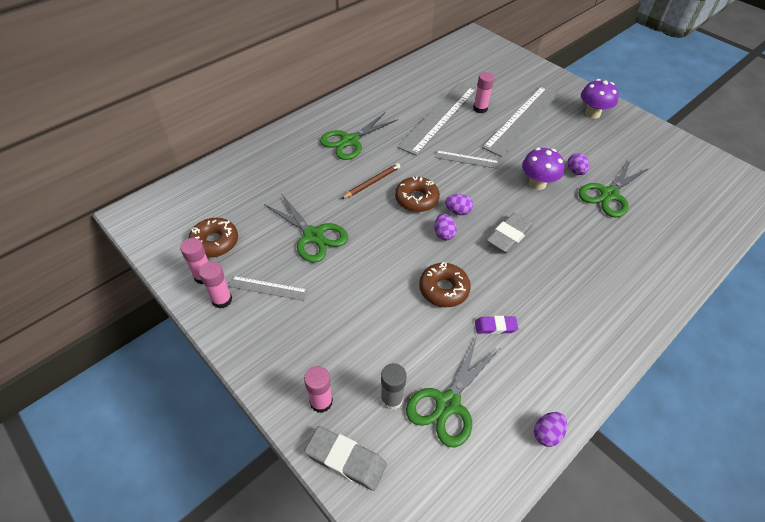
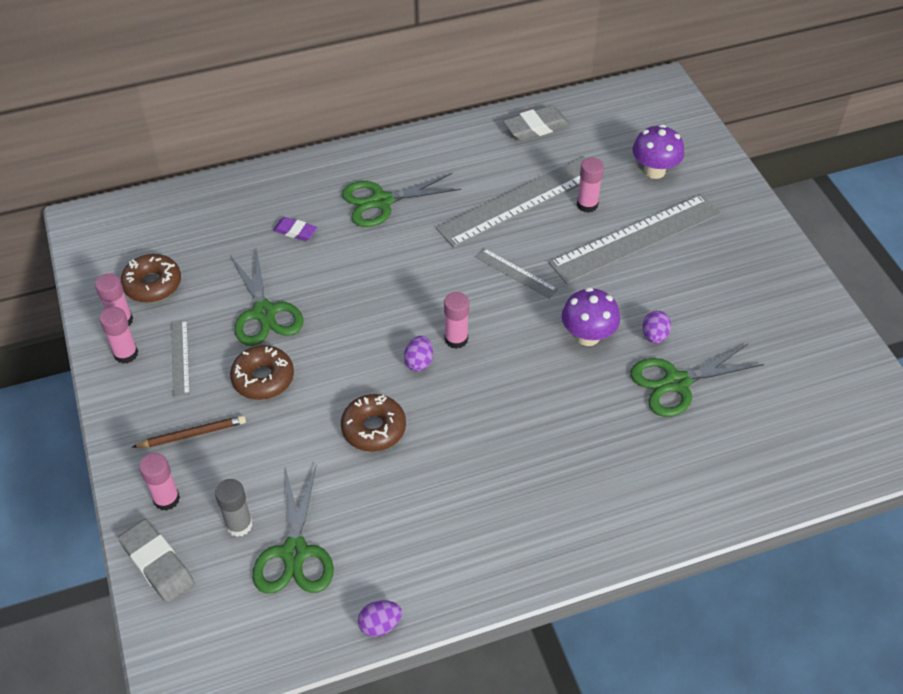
camera: 25 degrees right, 0 degrees up
grey ruler [228,276,308,301] -> grey ruler turned 45 degrees clockwise [171,320,190,398]
brown pencil [341,163,401,199] -> brown pencil moved to [132,415,246,448]
brown donut [395,176,440,212] -> brown donut moved to [230,345,294,400]
green scissors [406,337,499,448] -> green scissors turned 60 degrees counterclockwise [252,464,334,594]
purple egg [445,194,473,215] -> pink glue stick [444,292,469,349]
purple eraser [475,316,518,334] -> purple eraser moved to [273,217,317,241]
grey eraser [486,213,533,253] -> grey eraser moved to [503,105,570,141]
purple mushroom [581,79,619,119] -> purple mushroom moved to [632,125,684,179]

